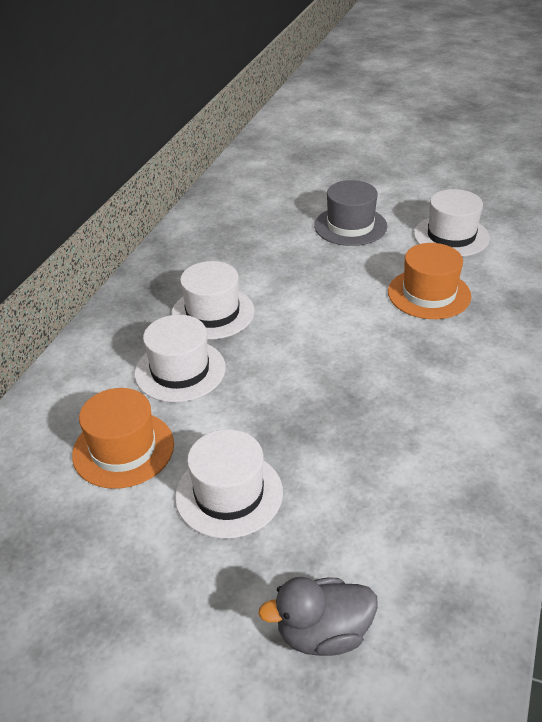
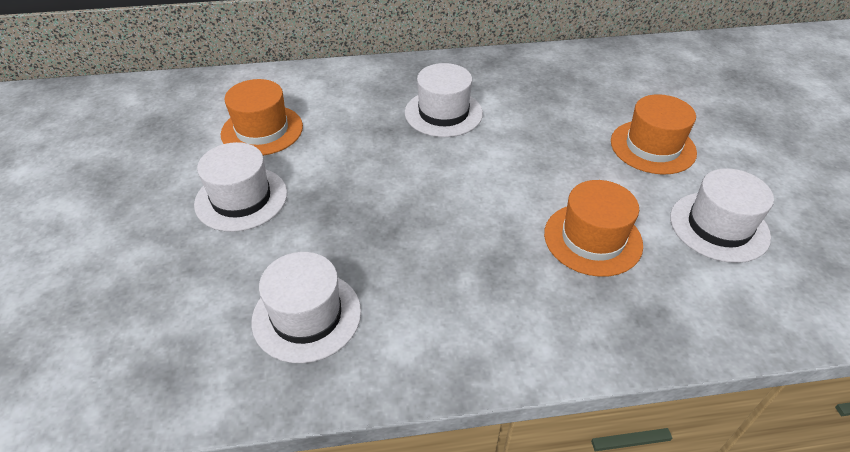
camera: 60 degrees right, 5 degrees up
white hat [134,315,226,402] -> white hat moved to [251,252,361,363]
grey duck [258,577,378,656] -> none
grey hat [314,180,387,246] -> orange hat [611,94,697,175]

